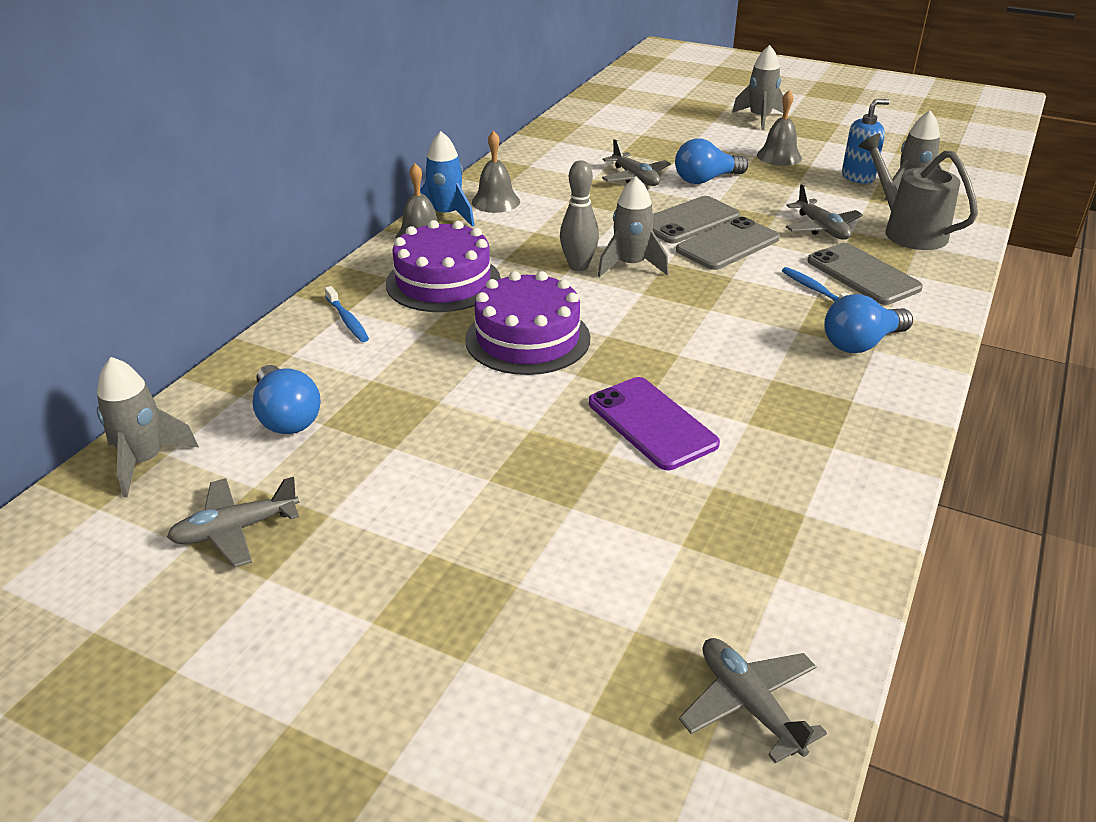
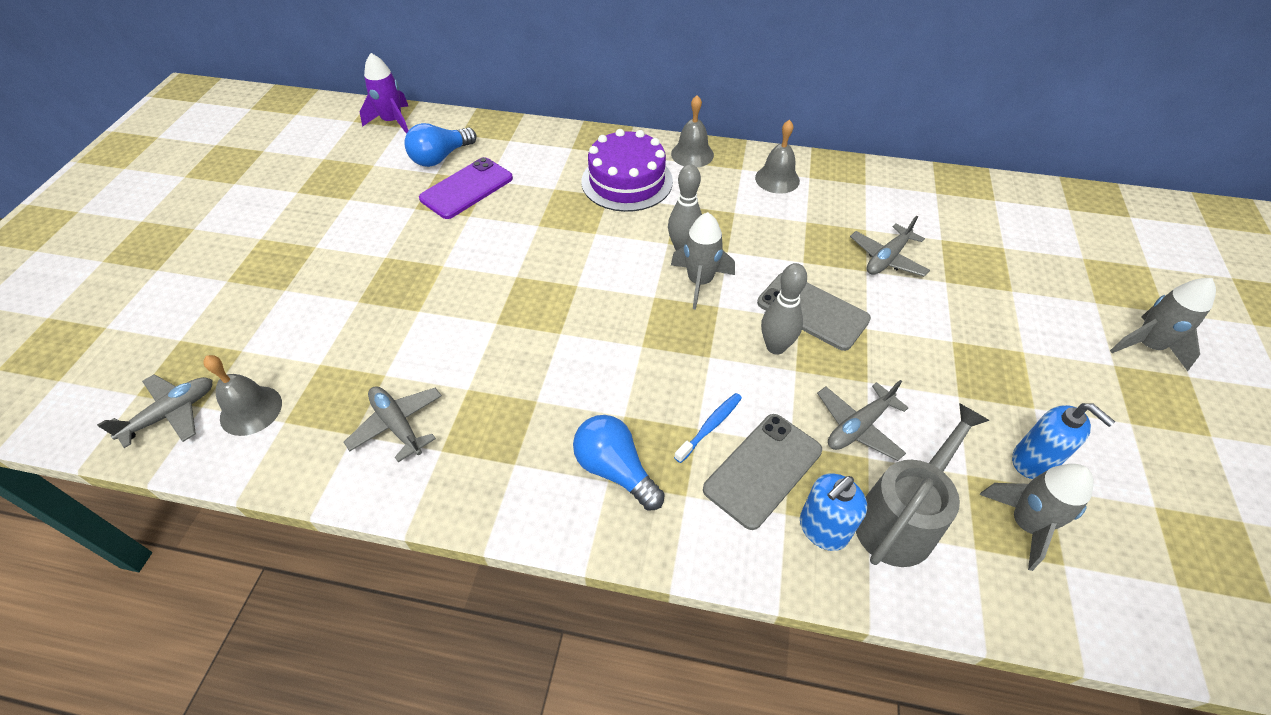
camera: 75 degrees right, 15 degrees up
grey rocket [97,357,199,497] -> purple rocket [360,53,409,134]
grey plane [167,477,299,568] -> grey plane moved to [343,386,442,462]
blue toothbrush [325,286,369,342] -> none
blue rocket [420,131,475,227] -> none
purple cake [465,271,590,375] -> none
purple phone [589,377,720,470] -> purple phone moved to [419,157,513,219]
blue light bulb [675,138,748,184] -> none
grey phone [676,217,780,270] -> grey bowling pin [761,263,807,355]
grey bell [757,90,802,166] -> grey bell moved to [203,355,282,436]
none -> blue soap dispenser [800,473,867,551]

